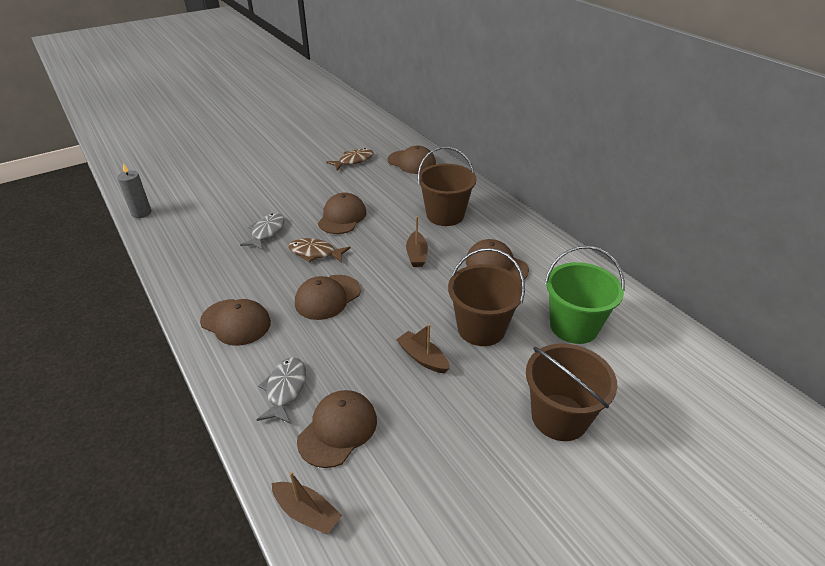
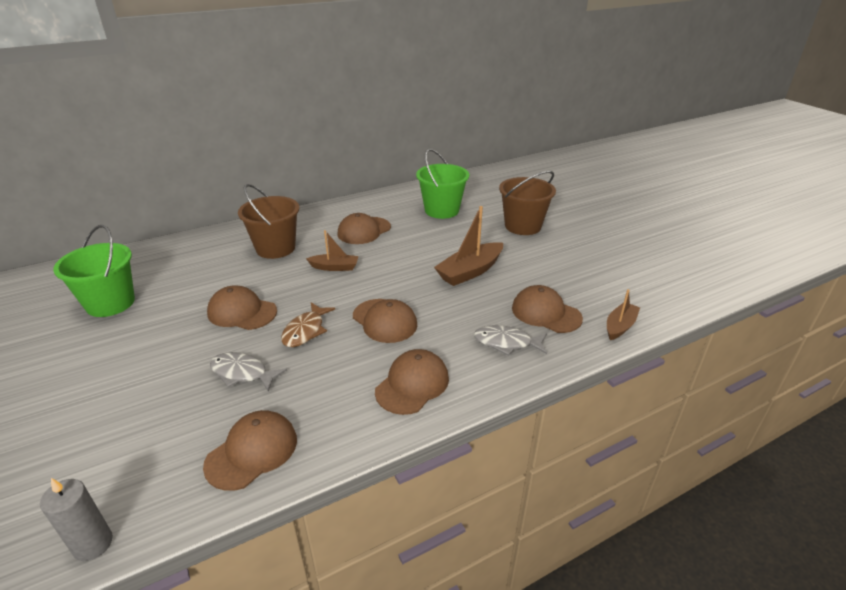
camera: 85 degrees left, 5 degrees down
brown fish [326,148,374,170] -> green bucket [53,225,135,317]
brown cap [388,146,436,174] -> brown cap moved to [203,410,297,491]
brown boat [396,324,450,373] -> brown boat [434,206,503,286], size x1.63
brown bucket [448,248,525,346] -> none

